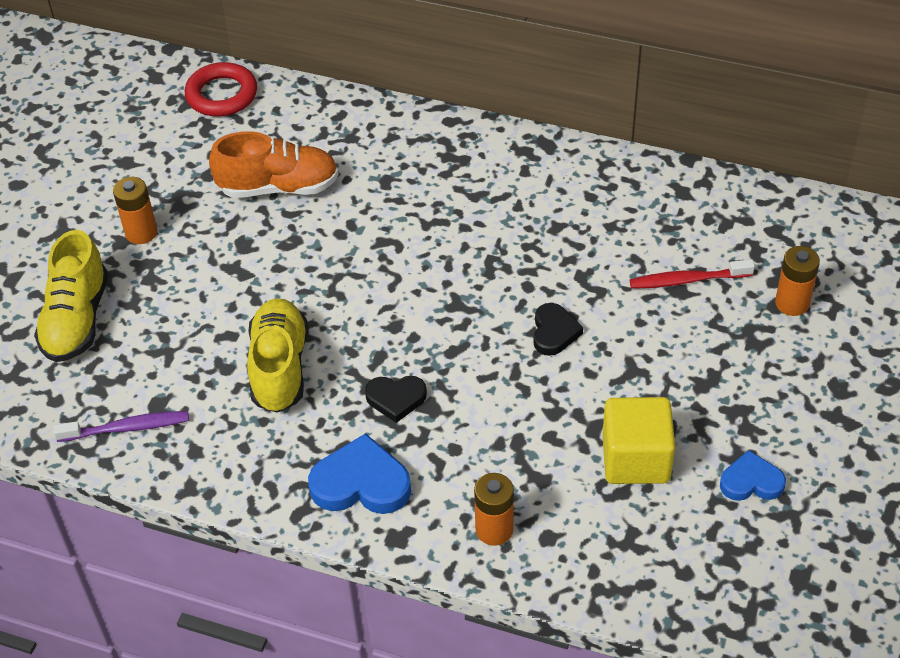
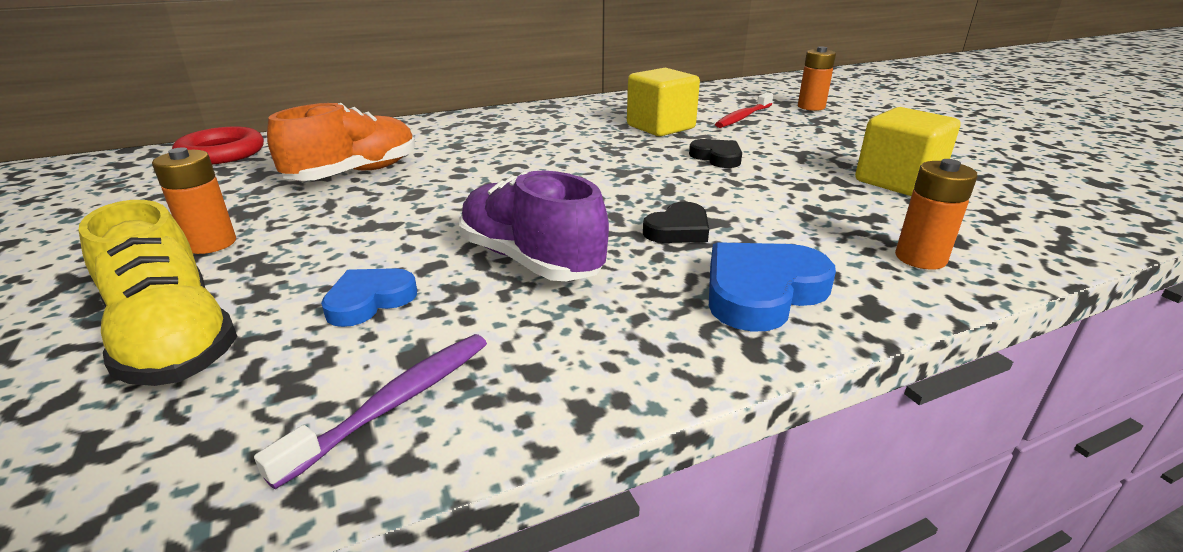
camera: 45 degrees left, 20 degrees down
yellow shoe [247,298,308,413] -> purple shoe [459,171,609,281]
blue heart [720,450,786,501] -> blue heart moved to [321,268,417,327]
none -> yellow cube [627,68,700,136]

